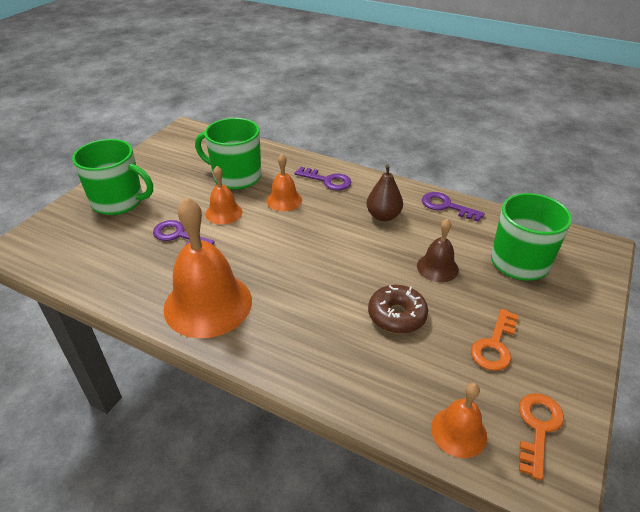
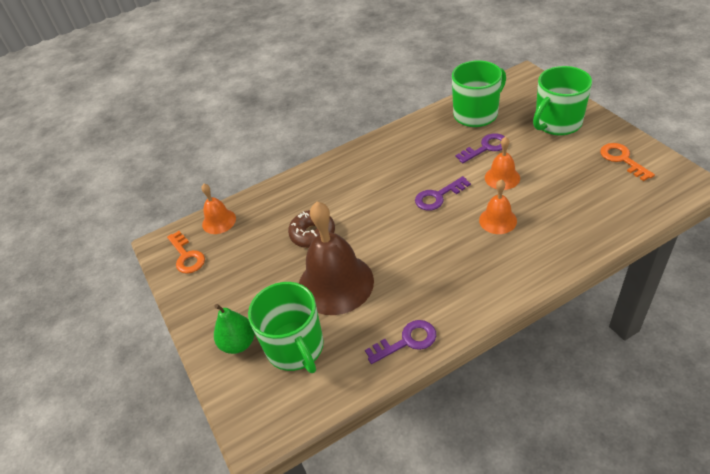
camera: 130 degrees right, 5 degrees up
orange bell [164,197,252,338] -> none
green mug [195,118,261,190] -> green mug moved to [452,60,506,127]
purple key [294,167,351,190] -> purple key moved to [415,176,471,211]
brown pear [367,164,403,221] -> none
brown bell [417,219,459,282] -> brown bell [299,202,374,315], size x1.96
orange key [471,309,518,371] -> orange key moved to [600,143,655,181]
none -> green pear [214,304,254,354]

